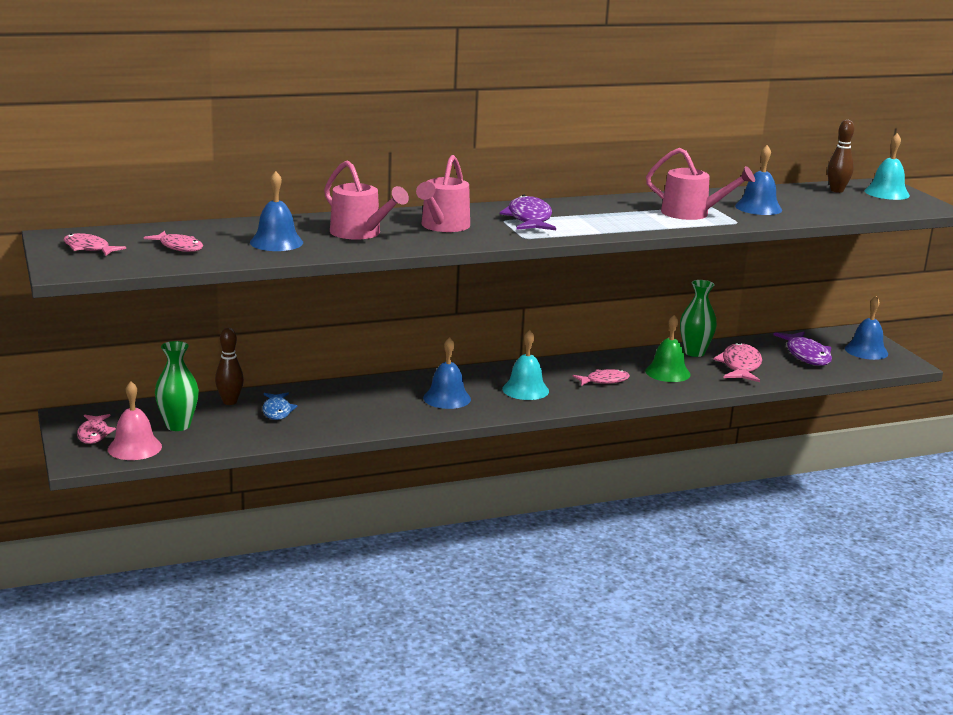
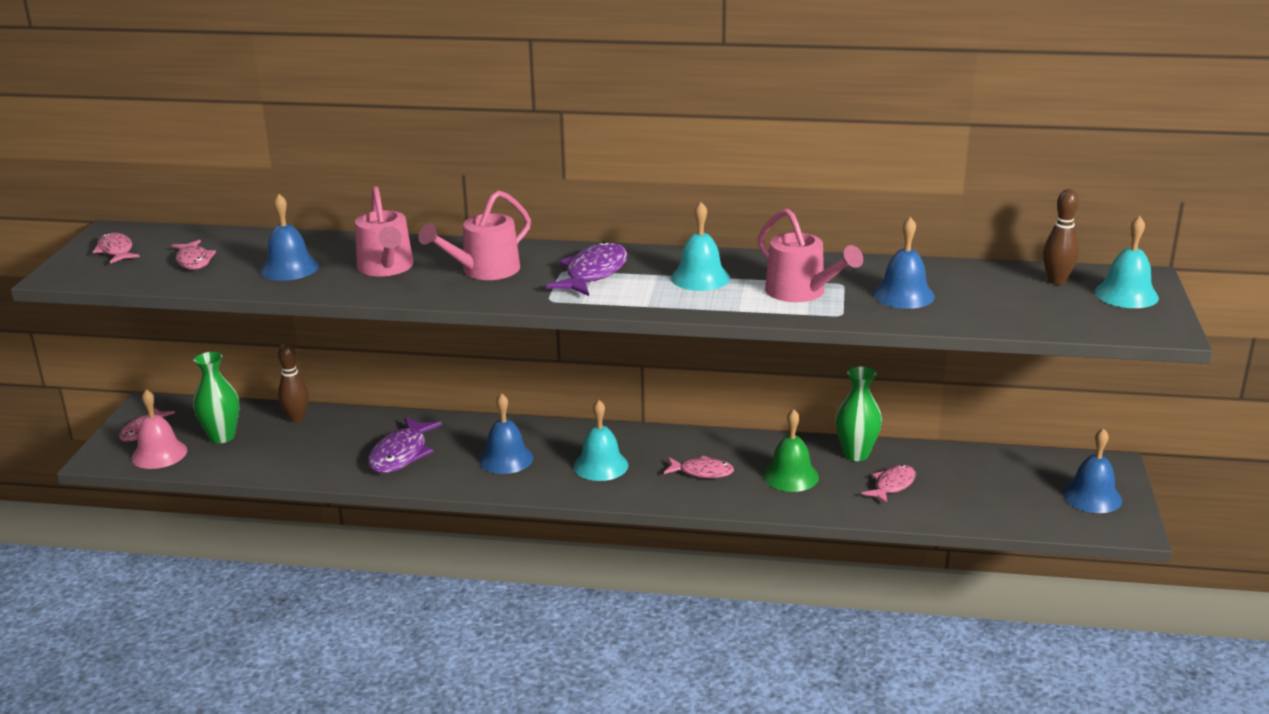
camera: 30 degrees right, 5 degrees up
blue fish [262,392,297,420] -> none
pink fish [713,342,762,382] -> pink fish [862,465,916,504], size x0.65
purple fish [773,332,832,366] -> purple fish moved to [368,417,442,473]
none -> turquoise bell [671,202,730,291]

